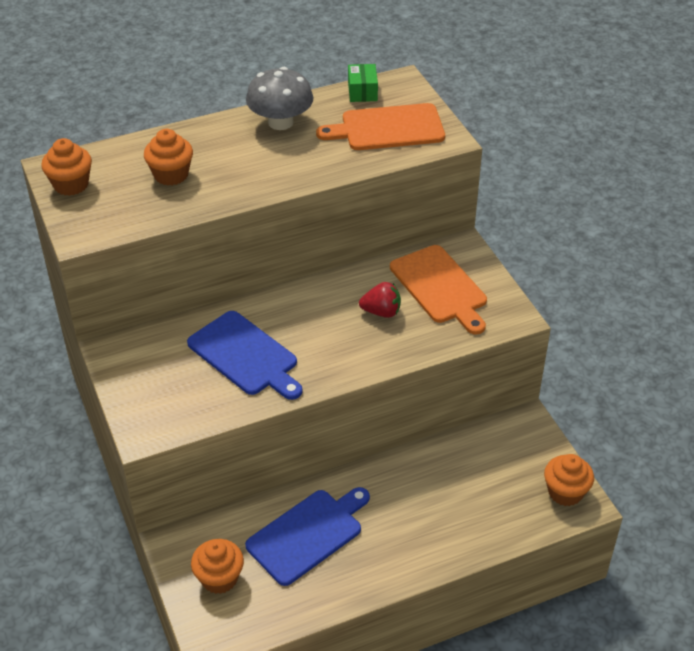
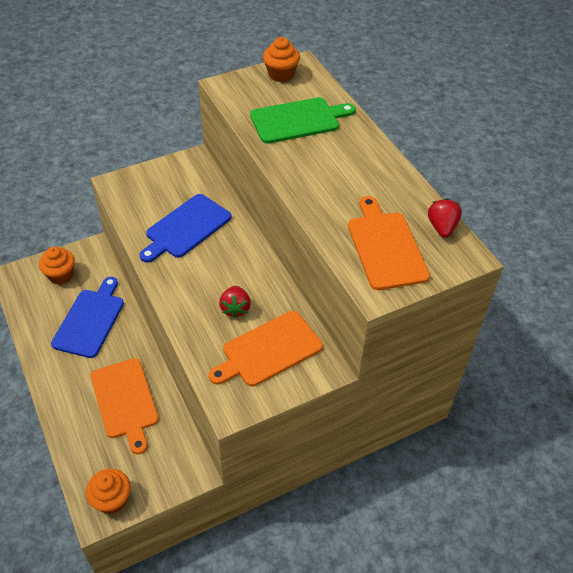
camera: 85 degrees right, 5 degrees up
orange cupcake [144,129,193,186] -> green cutting board [250,97,356,144]
blue cutting board [245,487,370,586] -> blue cutting board turned 120 degrees counterclockwise [51,277,124,358]
grey mushroom [246,67,314,130] -> none
green box [348,64,378,102] -> red strawberry [428,199,462,237]
none -> orange cutting board [91,358,159,455]

